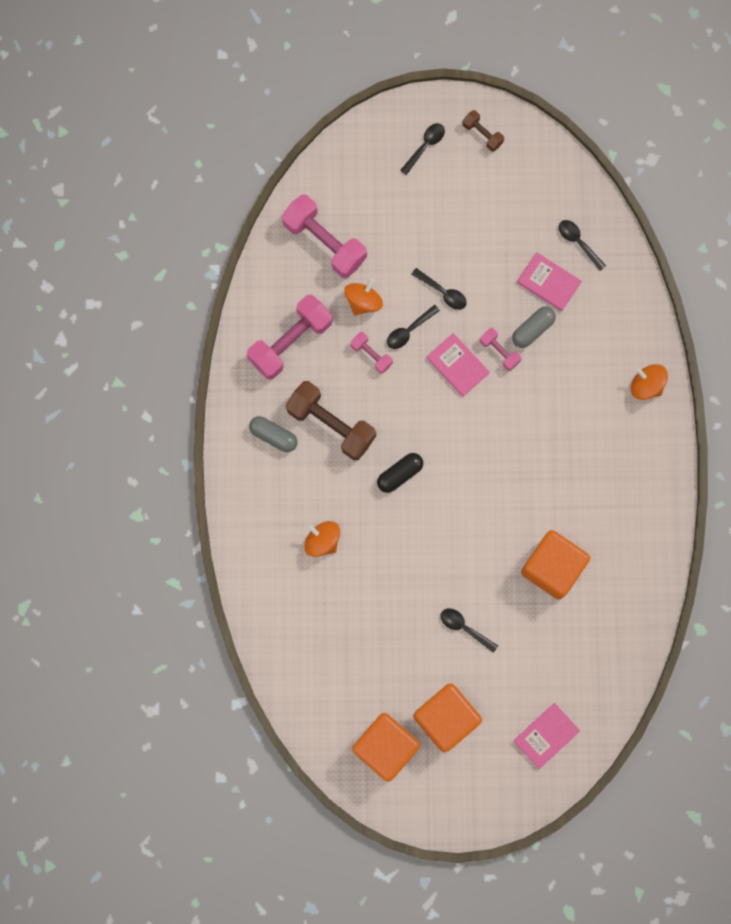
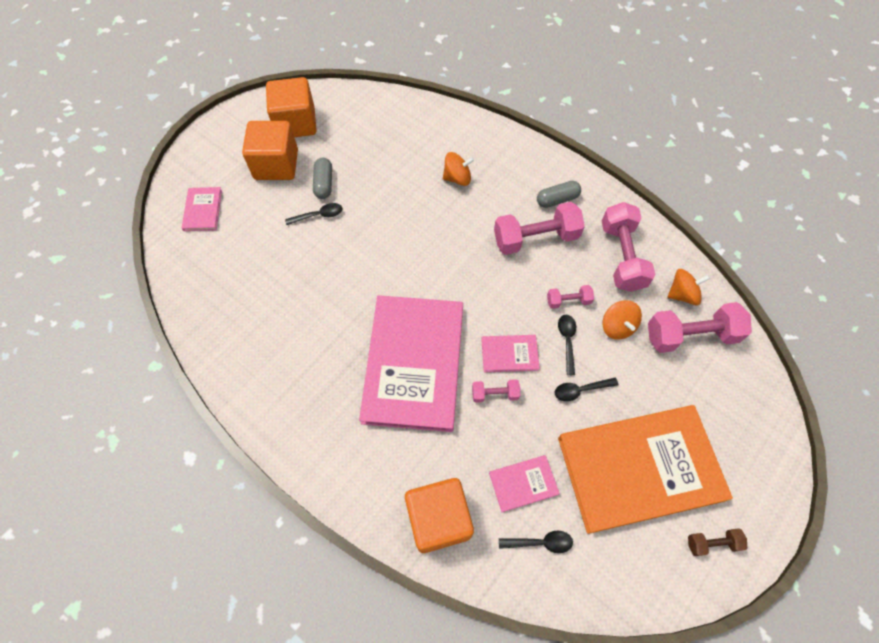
camera: 130 degrees right, 15 degrees down
brown dumbbell [286,381,376,460] -> pink dumbbell [494,202,585,255]
black capsule [377,453,423,493] -> none
black spoon [400,123,445,175] -> none
grey capsule [512,307,556,348] -> grey capsule moved to [313,158,332,199]
orange cube [521,530,590,600] -> orange cube moved to [405,478,474,553]
orange spinning top [631,364,668,400] -> orange spinning top moved to [668,269,710,306]
none -> pink book [359,295,463,432]
none -> orange book [558,405,733,534]

